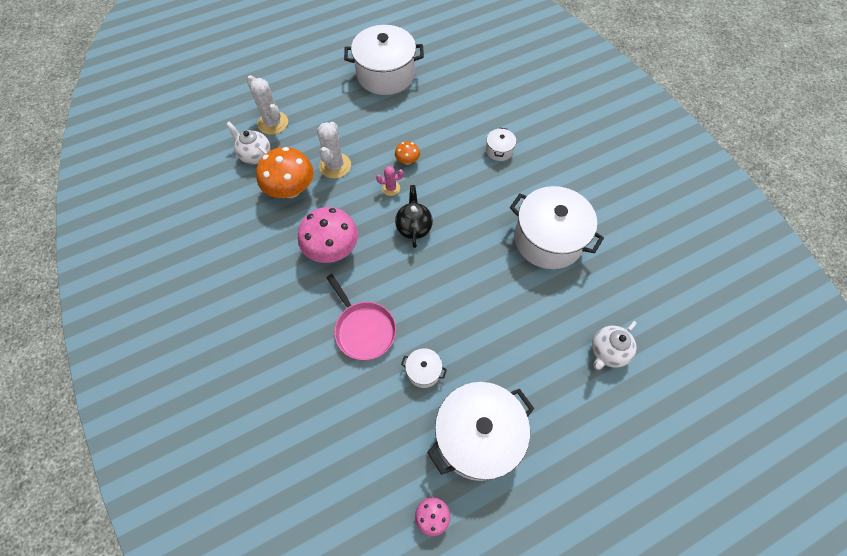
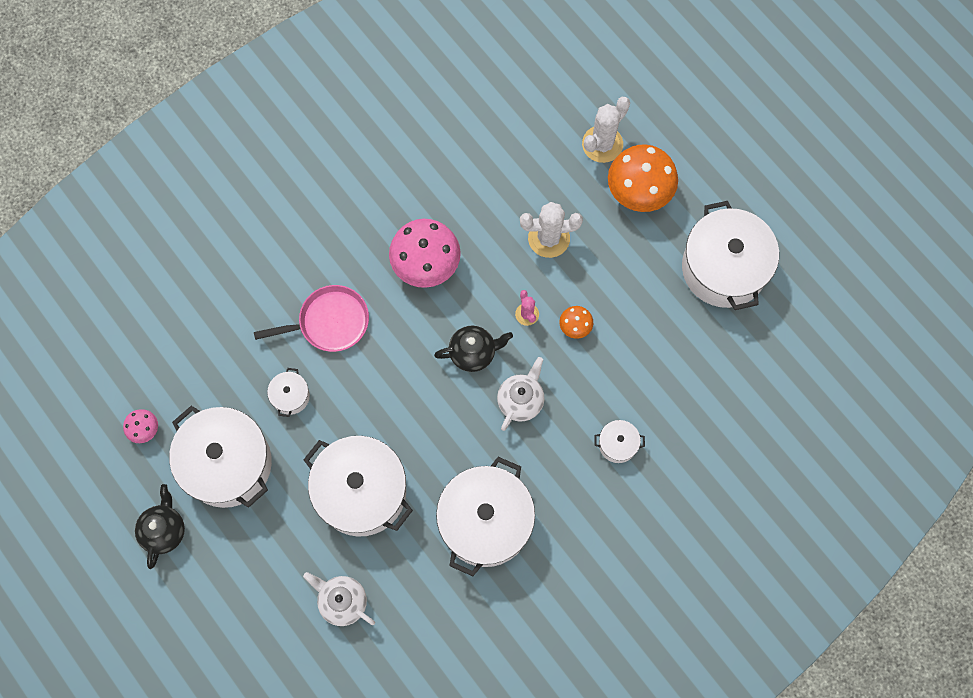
camera: 80 degrees right, 10 degrees up
white teapot [226,122,270,164] -> white teapot moved to [497,357,544,431]
orange mushroom [256,147,314,198] -> orange mushroom moved to [608,144,678,212]
pink pan [326,274,396,360] -> pink pan turned 150 degrees counterclockwise [254,285,369,352]
none -> black teapot [135,484,185,569]
none -> white pot [304,436,413,537]

